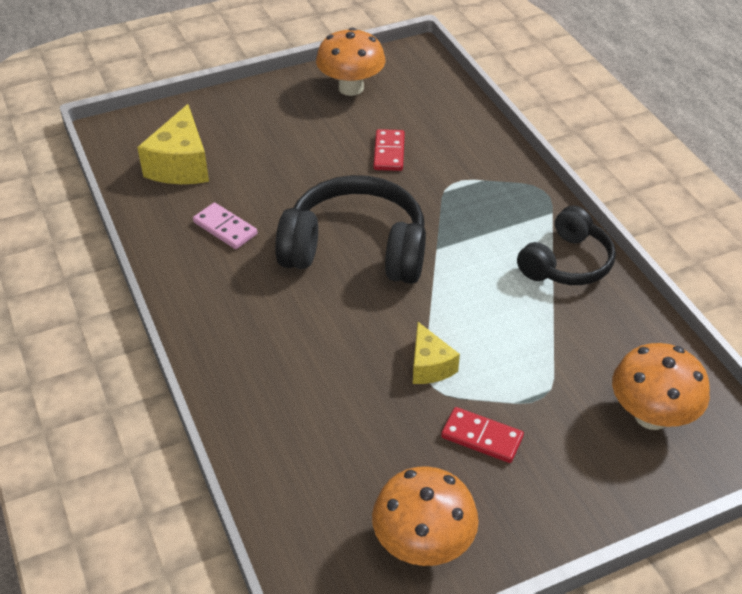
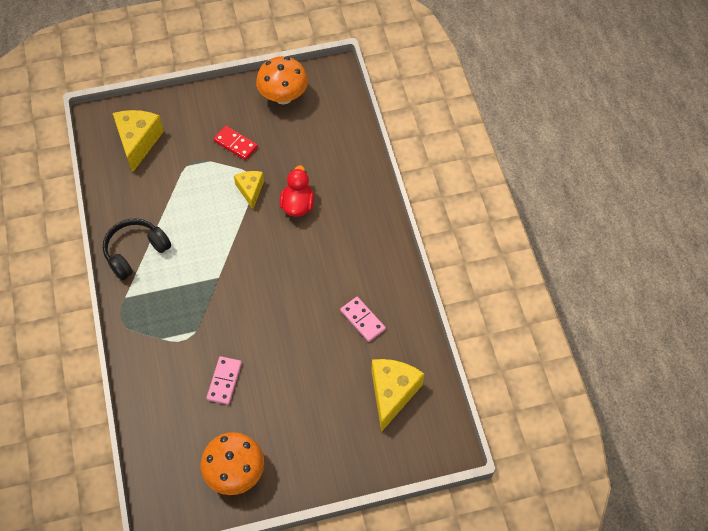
camera: 170 degrees left, 15 degrees up
black headphones [275,175,426,284] -> none
red domino [374,129,405,171] -> pink domino [206,356,242,405]
orange mushroom [612,343,710,430] -> yellow cheese [113,110,164,173]
none -> red duck [279,165,314,217]

